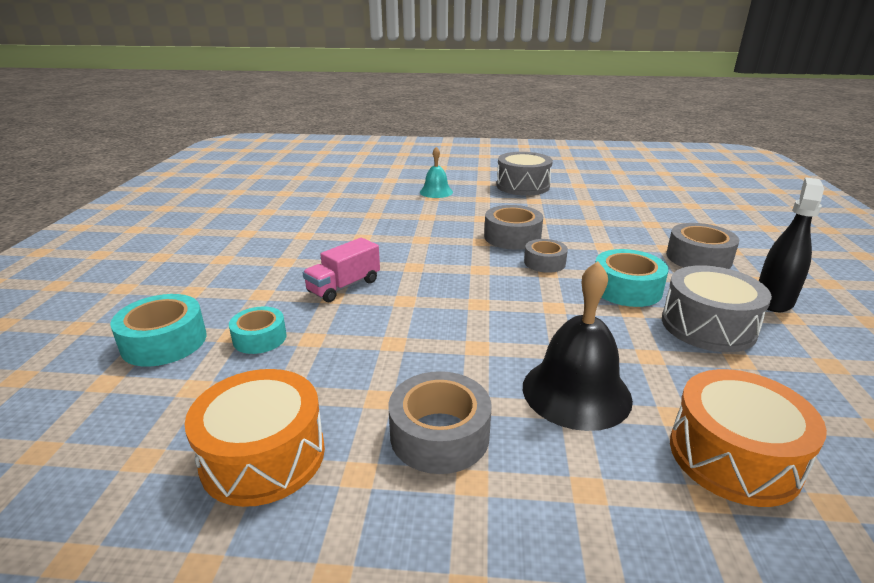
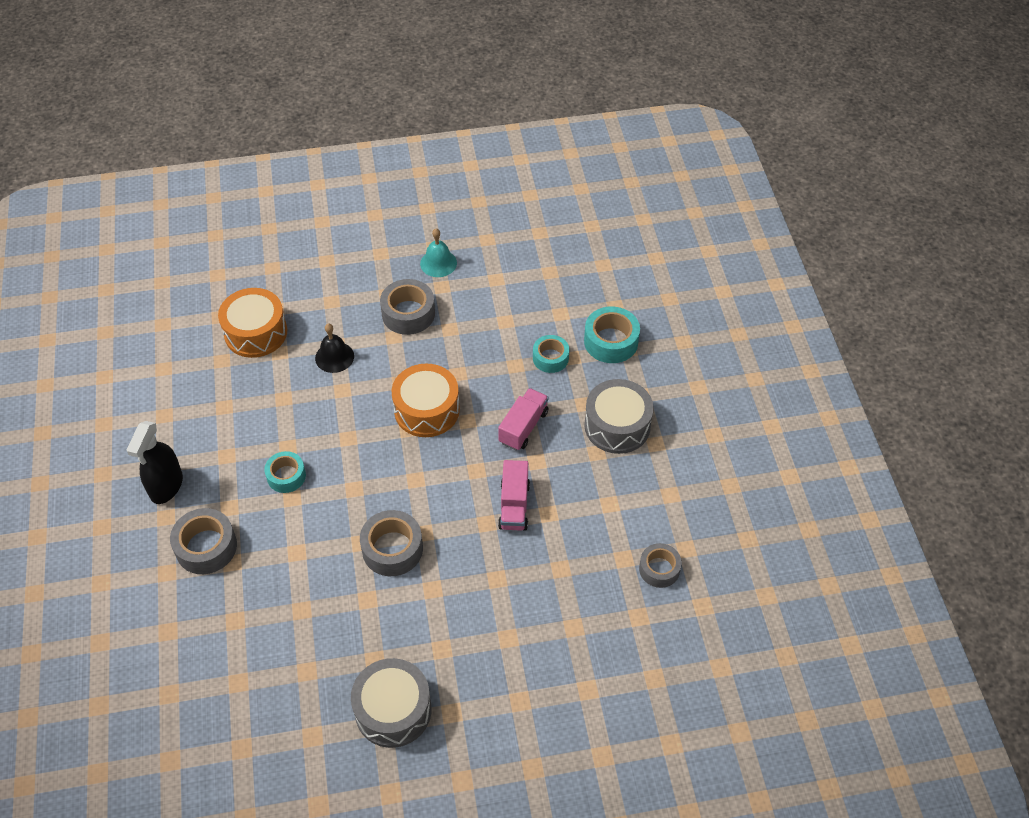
camera: 165 degrees right, 25 degrees up
orange drum [185,369,325,507] -> orange drum moved to [391,364,460,437]
turquoise bell [420,147,453,198] -> turquoise bell moved to [420,228,457,277]
black bell [523,261,633,431] -> black bell [315,323,354,373], size x0.60
grey tape [524,239,568,273] -> grey tape moved to [639,543,682,588]
turquoise tape [595,249,668,307] -> turquoise tape [264,451,306,493], size x0.66
grey drum [662,265,772,352] -> grey drum moved to [584,379,654,454]
none -> pink truck [498,460,530,531]

